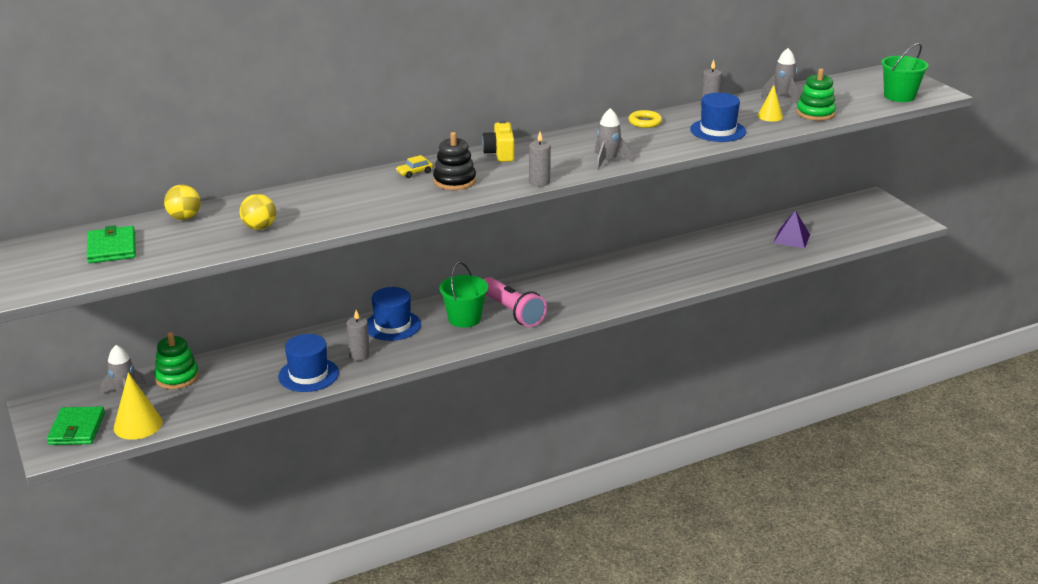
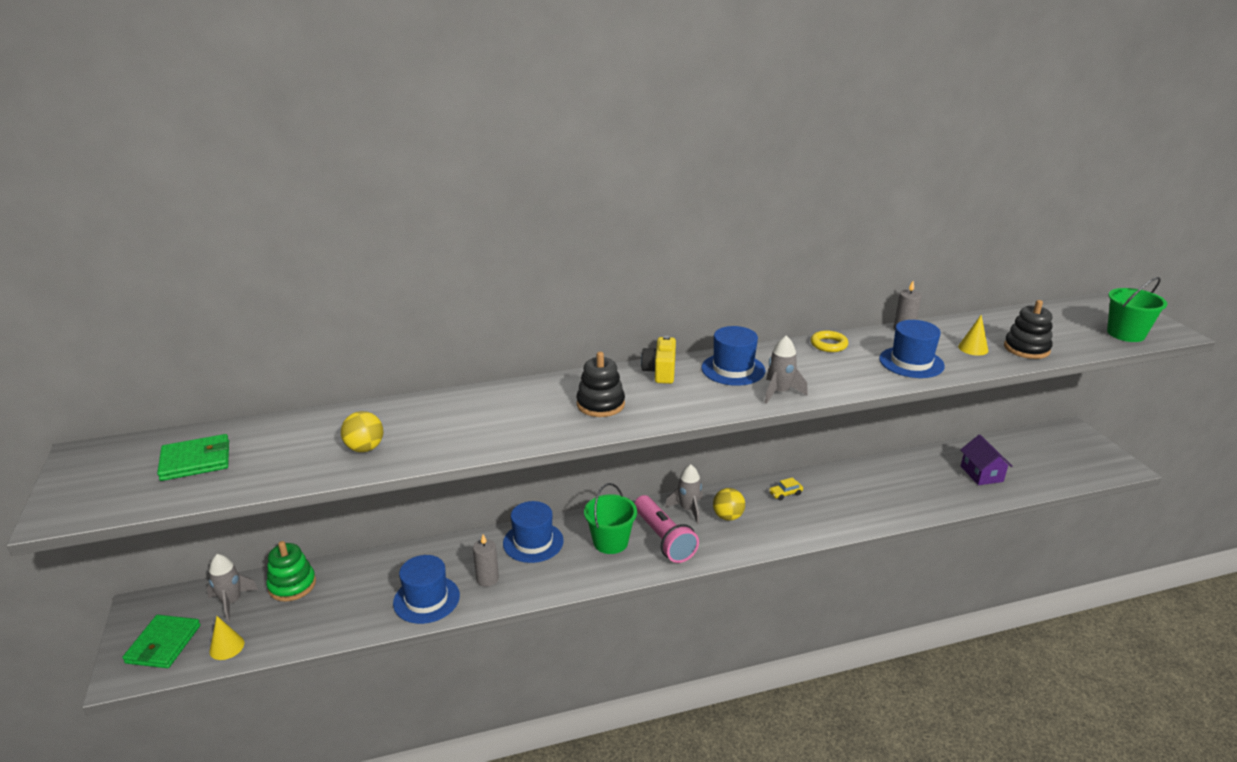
camera: 10 degrees right, 0 degrees up
green wallet [87,225,136,263] -> green wallet turned 75 degrees clockwise [157,434,229,481]
yellow cone [114,372,163,440] -> yellow cone [209,616,244,660], size x0.63
yellow ball [164,185,201,220] -> yellow ball moved to [713,488,745,521]
yellow car [396,155,433,178] -> yellow car moved to [769,477,803,501]
grey candle [529,132,551,187] -> none
grey rocket [761,48,798,104] -> grey rocket moved to [665,464,703,524]
purple pyramid [773,210,810,248] -> purple house [960,435,1013,485]
green stacking toy [796,68,836,121] -> black stacking toy [1004,300,1053,359]
none -> blue hat [701,326,765,386]

